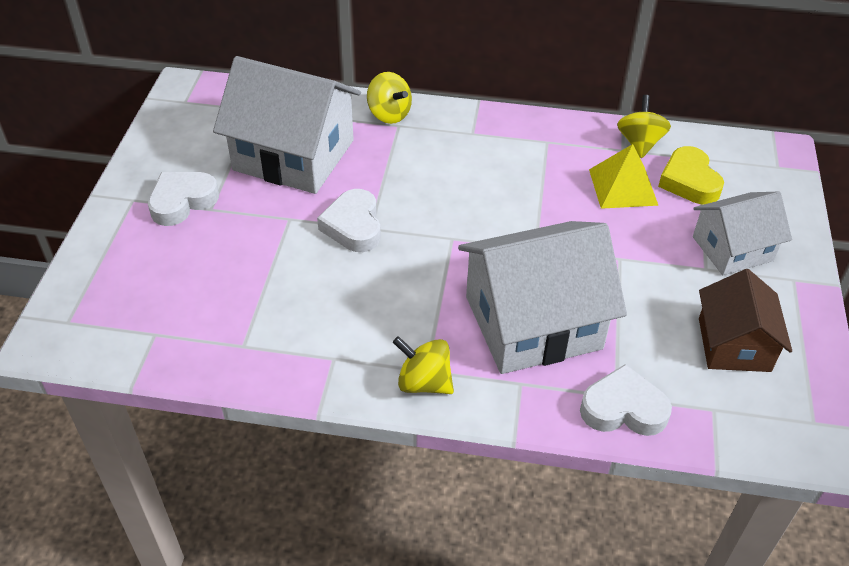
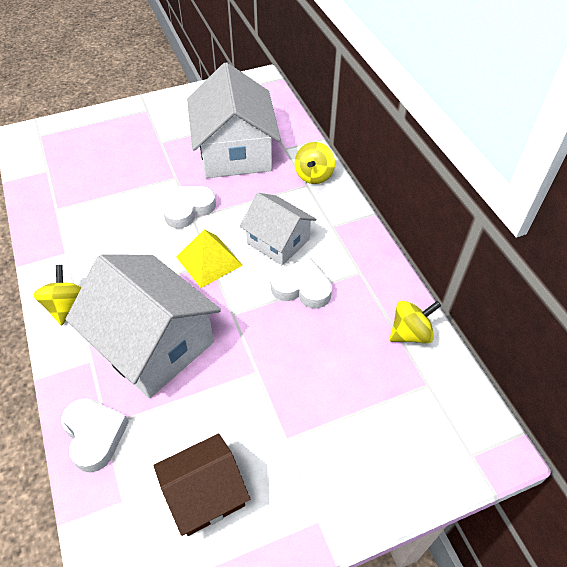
camera: 60 degrees right, 5 degrees up
white heart [148,172,219,226] -> white heart moved to [271,258,332,309]
yellow pyramid [589,144,659,209] -> yellow pyramid moved to [176,230,243,288]
yellow heart [658,146,724,205] -> none
white house [693,192,792,275] -> white house moved to [240,193,316,265]

